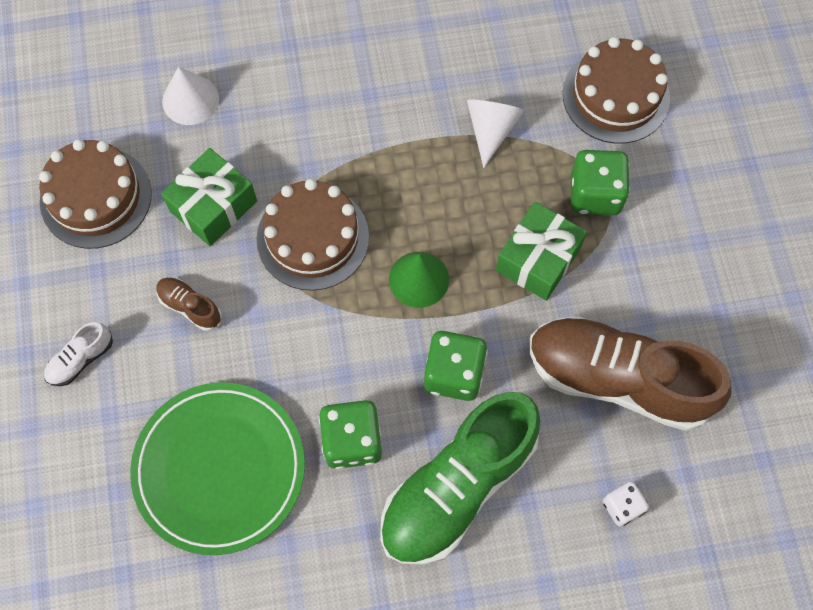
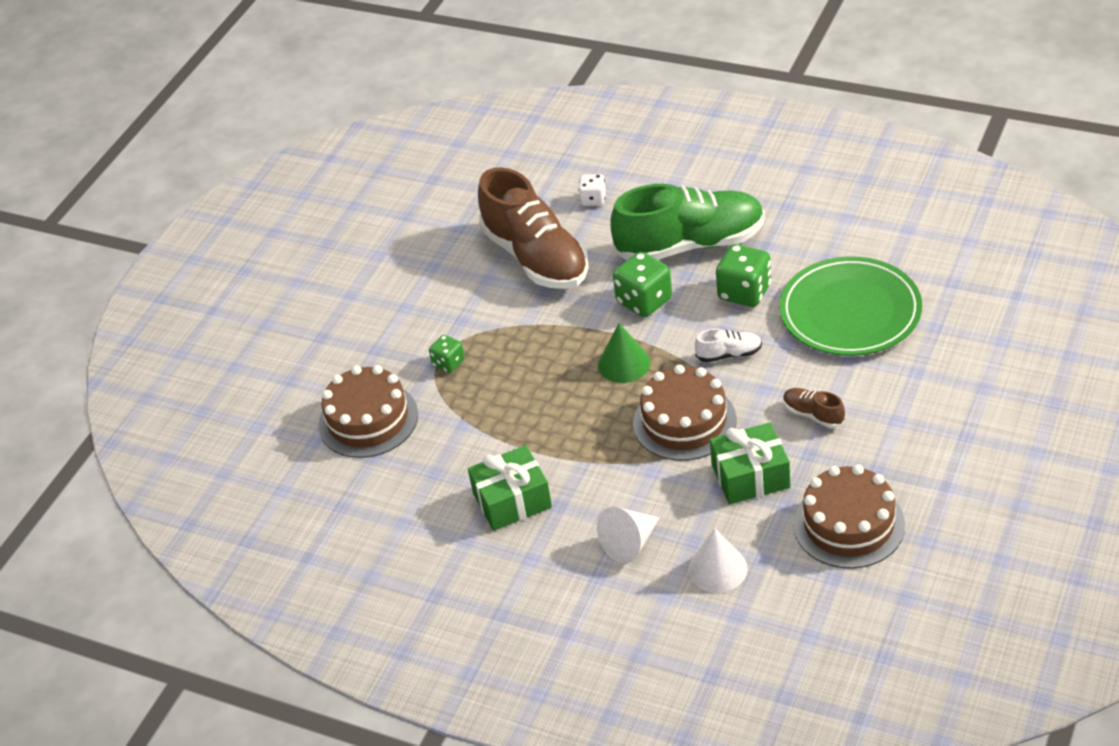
camera: 140 degrees left, 25 degrees down
white shoe [44,322,113,386] -> white shoe moved to [695,329,762,362]
brown shoe [156,278,222,331] -> brown shoe turned 150 degrees clockwise [783,388,845,428]
white cone [467,100,524,168] -> white cone moved to [597,507,660,563]
green gift [496,202,587,301] -> green gift moved to [468,445,552,531]
green dice [571,150,630,215] -> green dice [429,335,465,373], size x0.58

